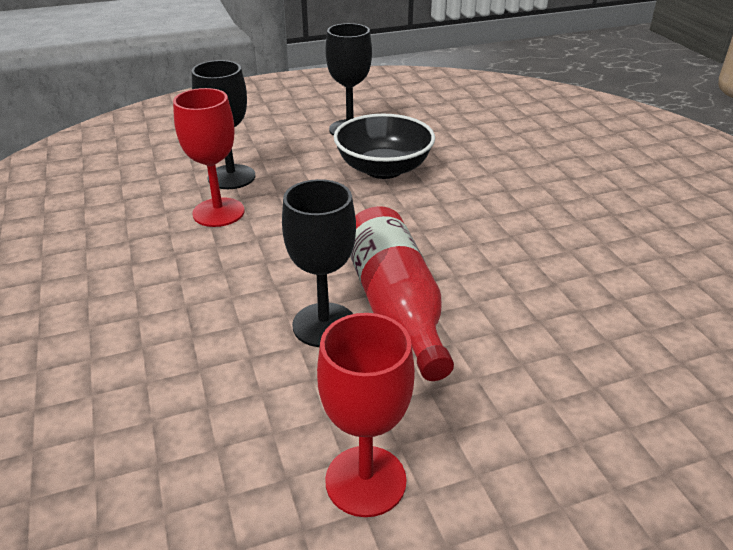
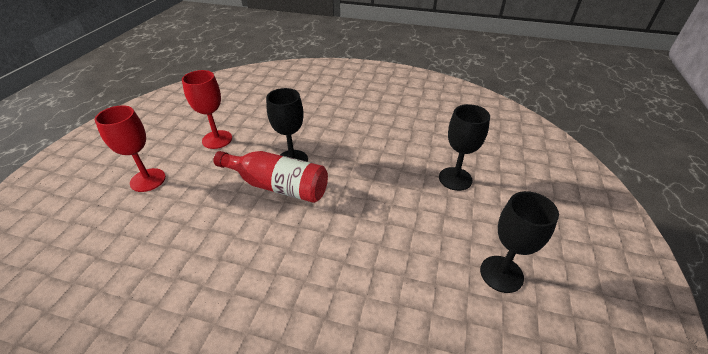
camera: 125 degrees right, 5 degrees up
red goblet [173,88,245,227] -> red goblet moved to [95,105,166,192]
black bowl [334,114,435,179] -> none

